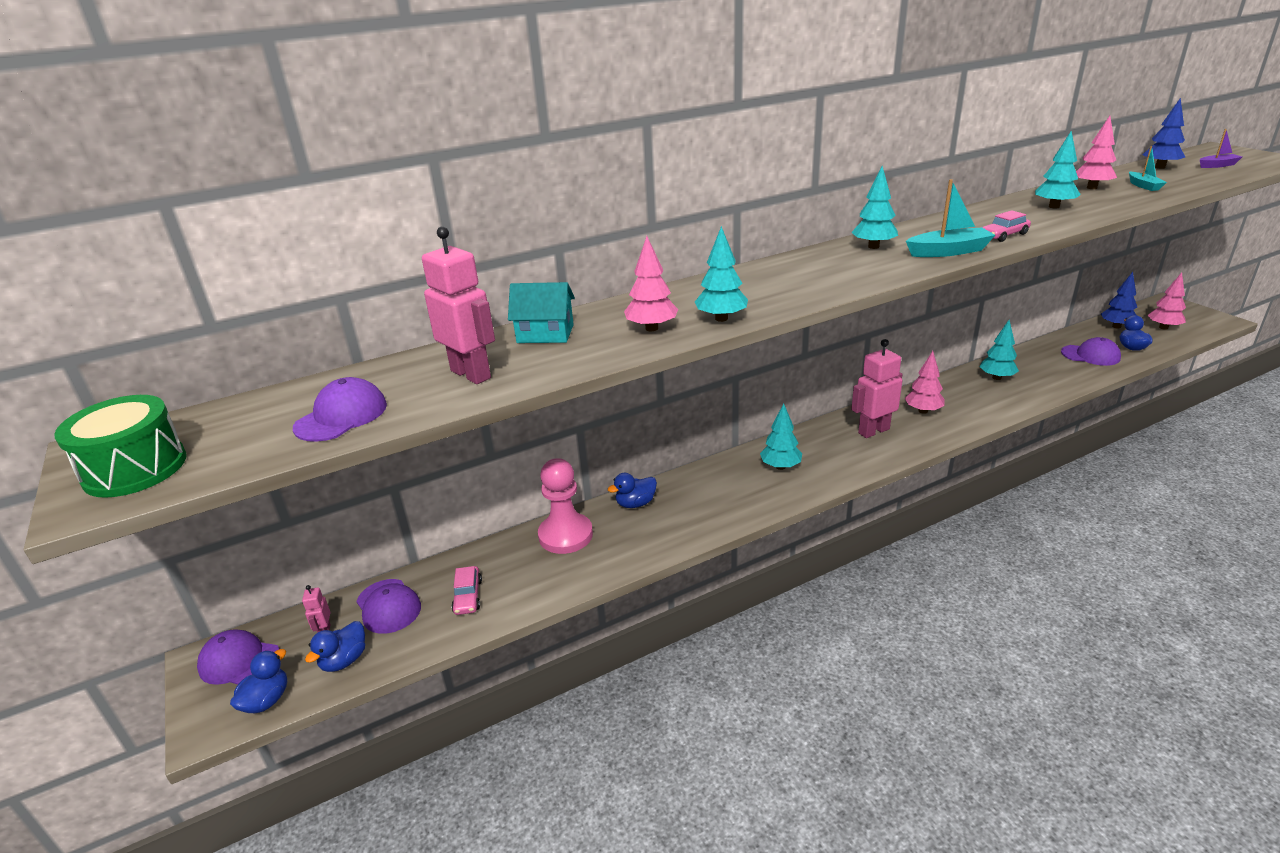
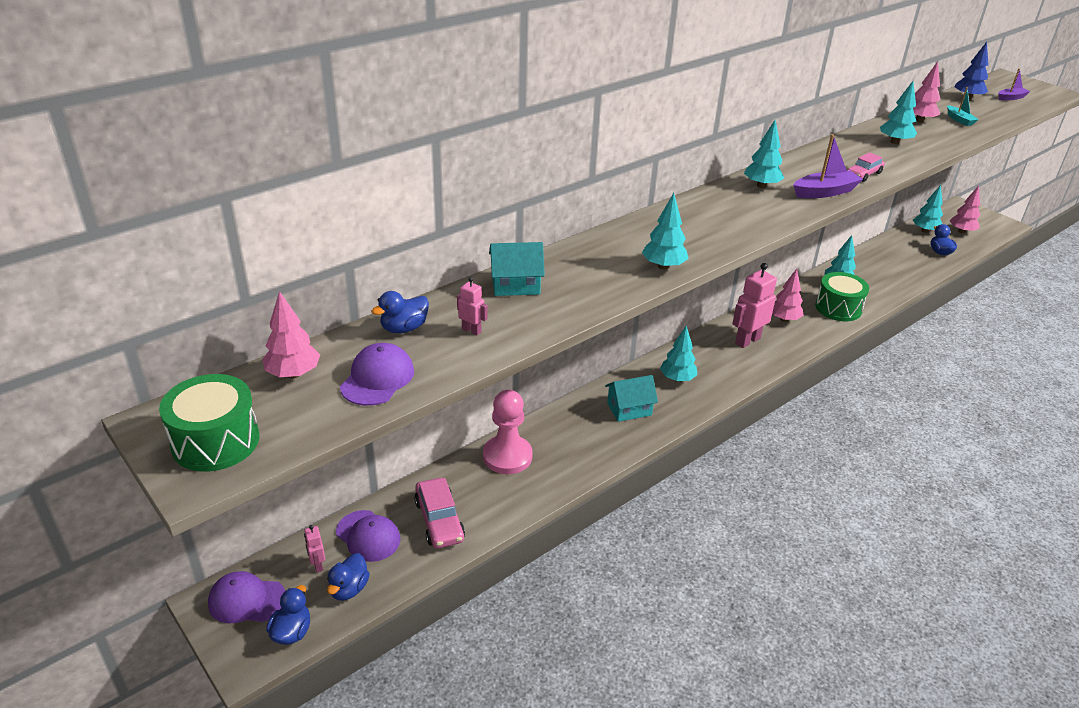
camera: 15 degrees left, 5 degrees up
pink robot [422,226,495,384] -> pink robot [457,277,488,335], size x0.47
pink car [451,566,482,615] -> pink car [414,478,465,548], size x1.54
blue duck [608,473,657,508] -> blue duck moved to [371,291,429,333]
pink tree [624,236,678,331] -> pink tree moved to [262,291,320,378]
turquoise boat [906,179,995,257] -> purple boat [793,134,863,198]
purple cap [1061,337,1121,366] -> none
blue tree [1101,272,1137,329] -> turquoise tree [913,185,943,233]
none -> turquoise house [605,375,658,422]
none -> green drum [815,272,869,321]

